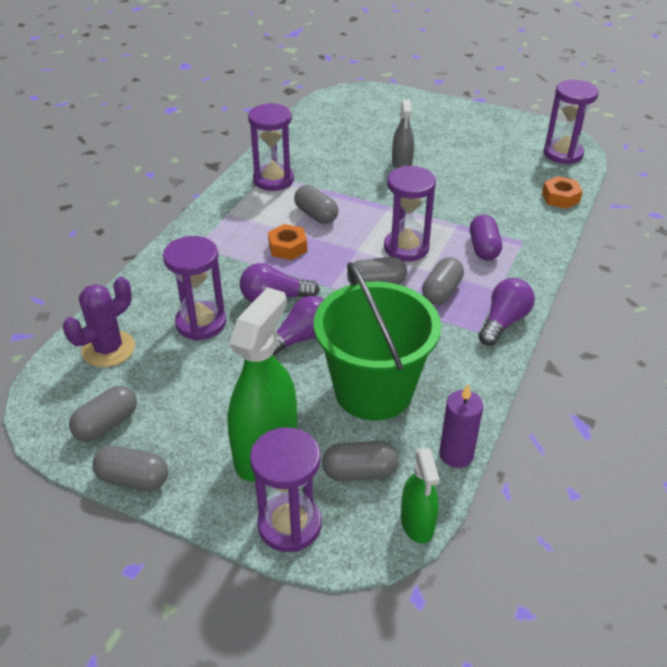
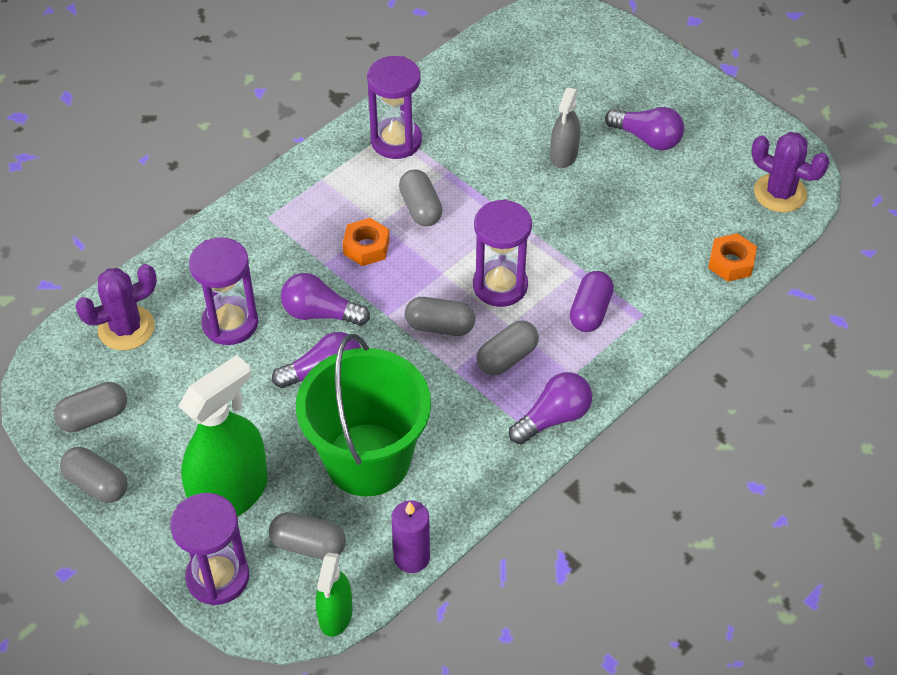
camera: 20 degrees right, 10 degrees up
purple hourglass [544,80,599,164] -> purple cactus [751,132,829,213]
none -> purple light bulb [605,107,684,150]

